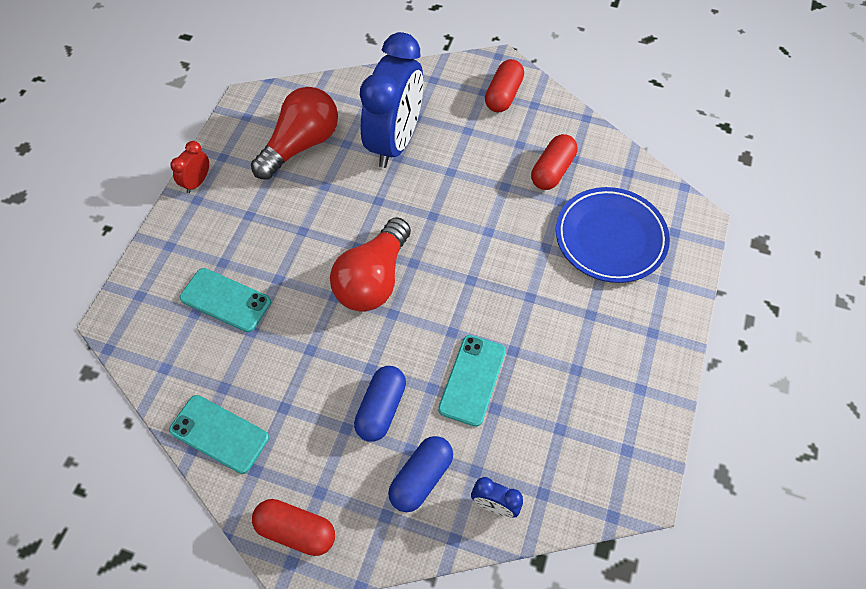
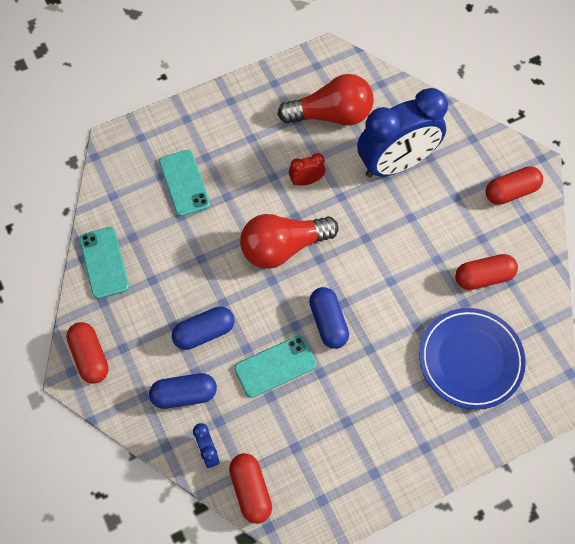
camera: 45 degrees right, 5 degrees up
red clock [170,141,209,193] -> red clock moved to [289,153,325,186]
none -> red capsule [229,453,272,524]
none -> blue capsule [309,287,349,349]

